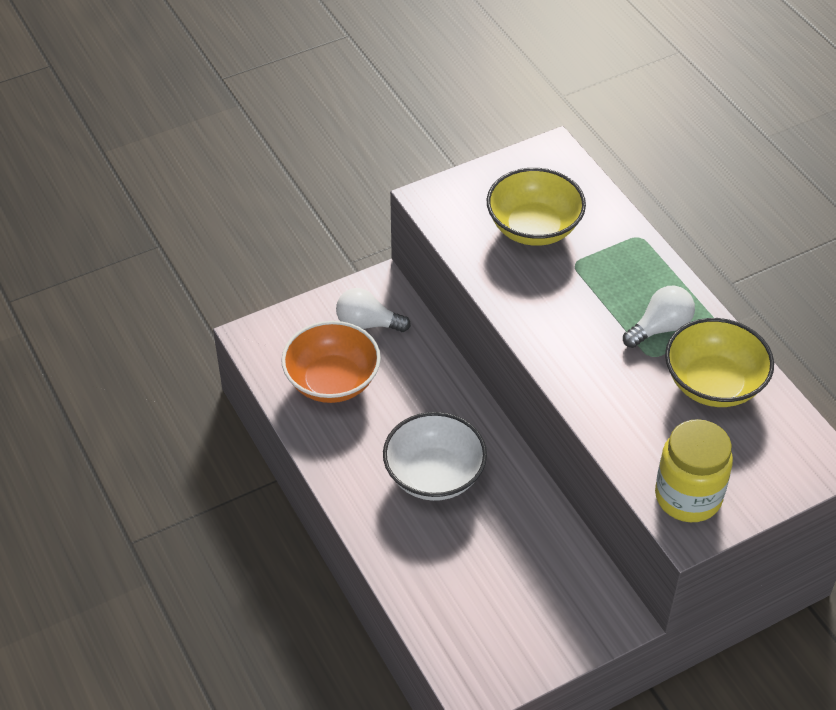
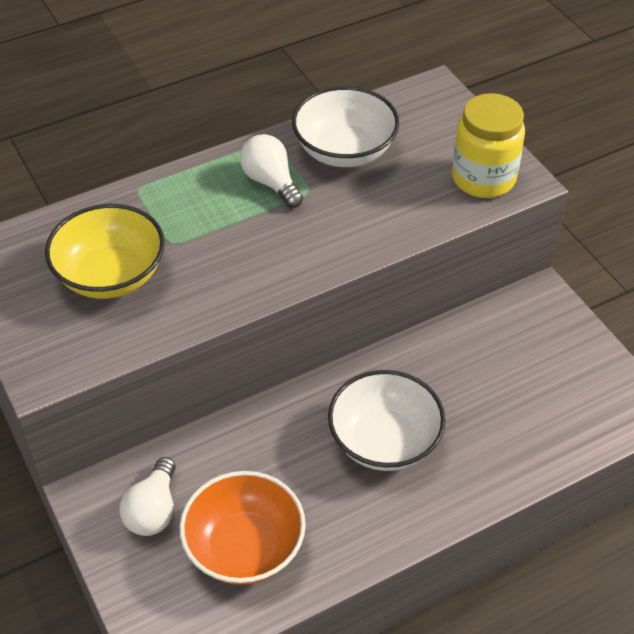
camera: 90 degrees left, 0 degrees up
yellow bowl [665,318,774,407] -> white bowl [292,86,399,167]

